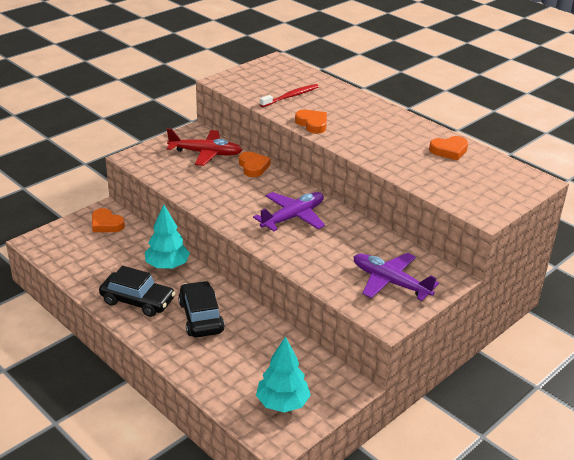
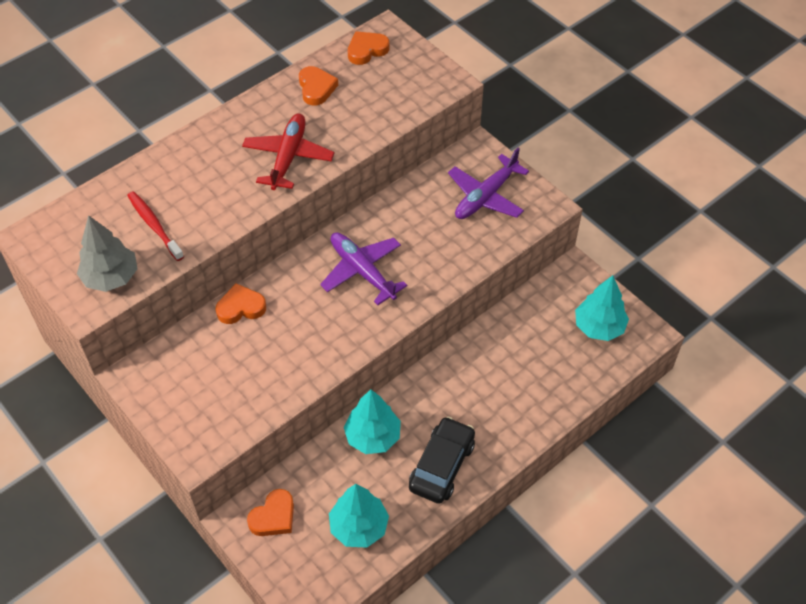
camera: 85 degrees left, 20 degrees up
red plane [167,128,242,166] -> red plane moved to [242,114,335,190]
black car [178,281,225,337] -> none
orange heart [295,110,327,133] -> orange heart moved to [348,31,389,65]
none -> grey tree [77,215,138,292]
none -> turquoise tree [329,484,389,548]

